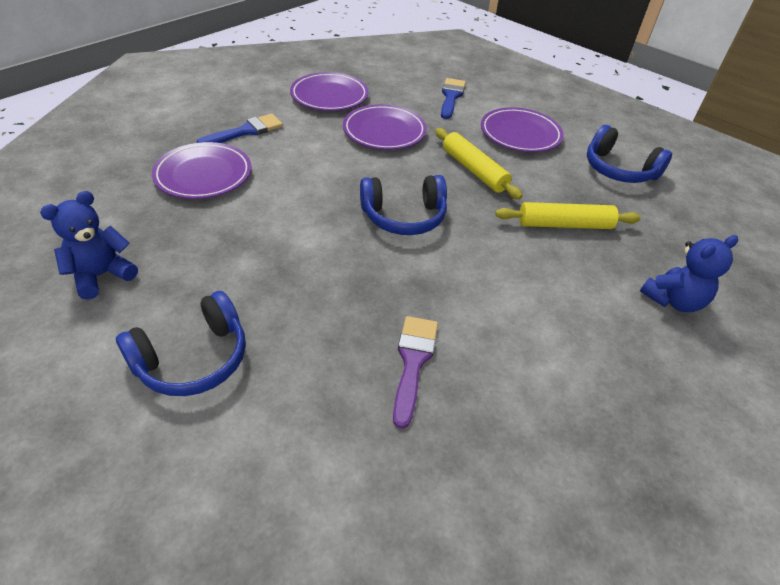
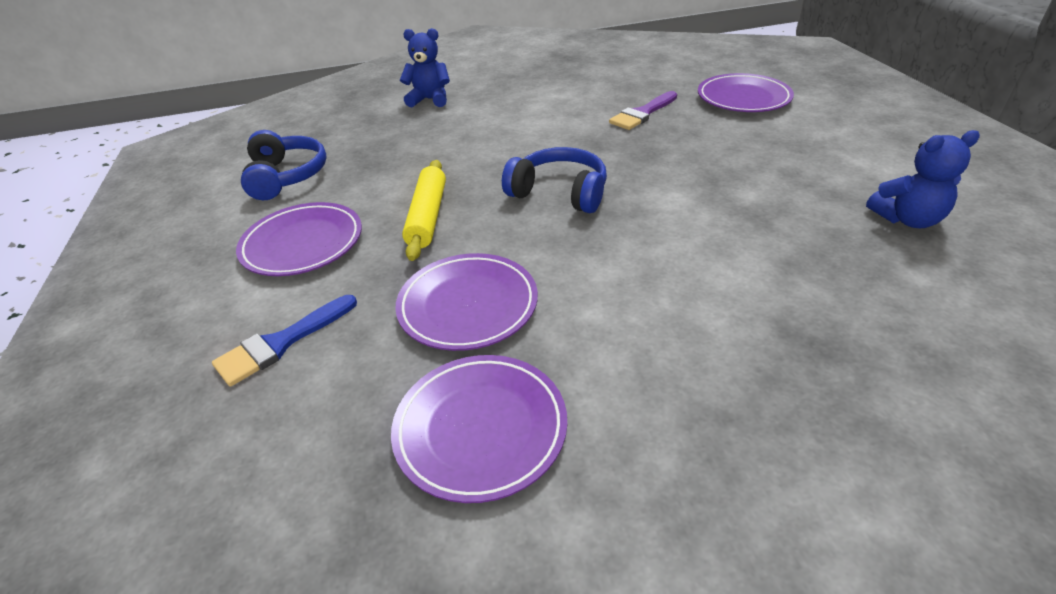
camera: 140 degrees left, 5 degrees down
blue headphones [116,291,246,396] -> none
purple plate [152,142,251,199] -> purple plate moved to [698,73,794,112]
blue brush [196,114,283,143] -> none
yellow rolling pin [495,202,641,229] -> none

